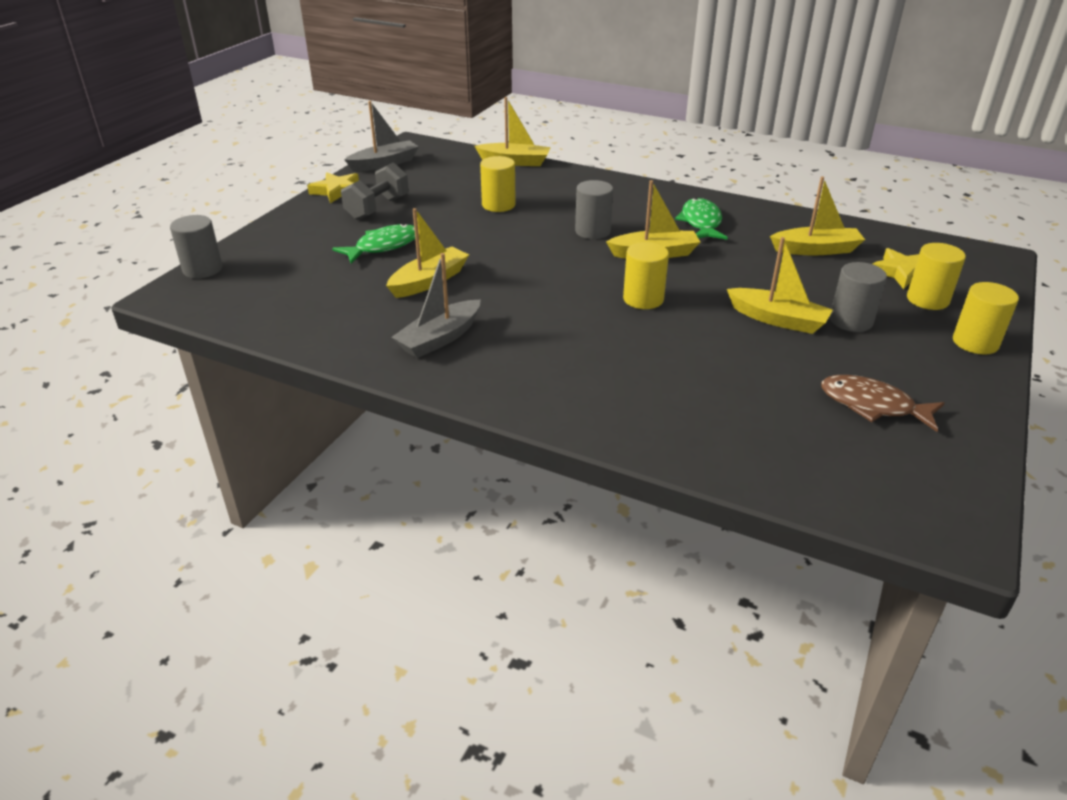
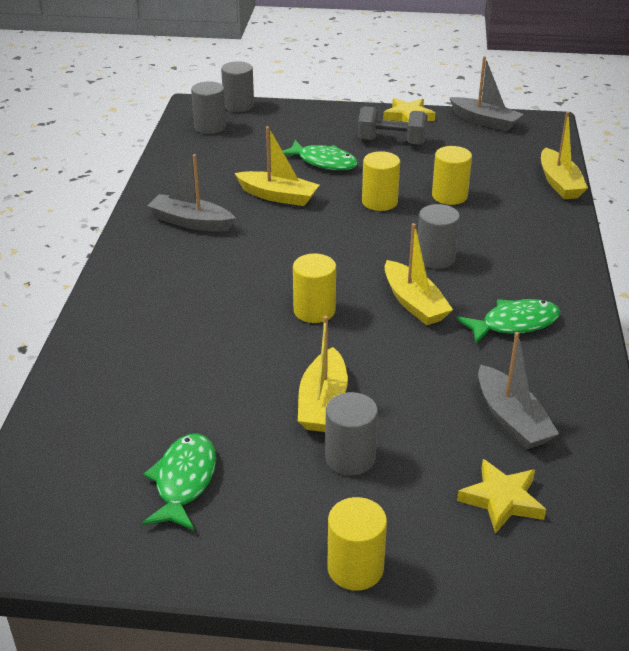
camera: 70 degrees right, 0 degrees up
yellow boat [770,177,865,256] -> grey boat [478,332,559,449]
brown fish [821,375,944,432] -> green fish [142,434,216,530]
yellow cylinder [907,243,966,310] -> yellow cylinder moved to [362,151,400,211]
none -> grey cylinder [191,81,226,134]

